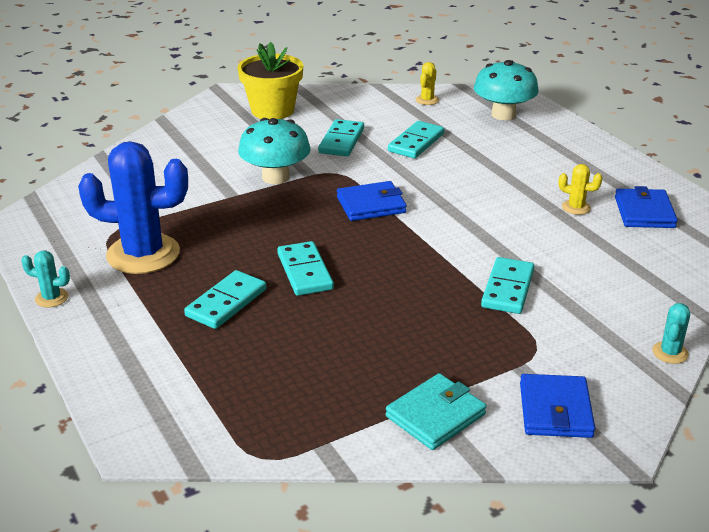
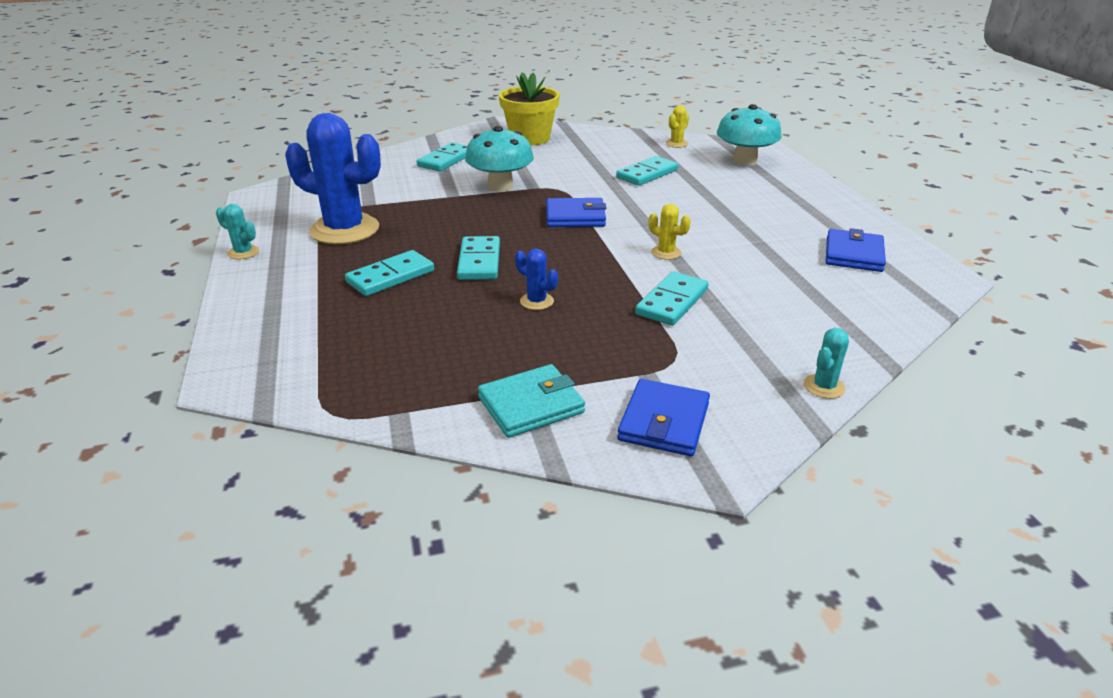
camera: 15 degrees right, 0 degrees up
turquoise domino [318,119,364,156] -> turquoise domino moved to [417,142,468,171]
yellow cactus [559,164,602,215] -> yellow cactus moved to [649,204,691,260]
none -> blue cactus [515,249,558,310]

